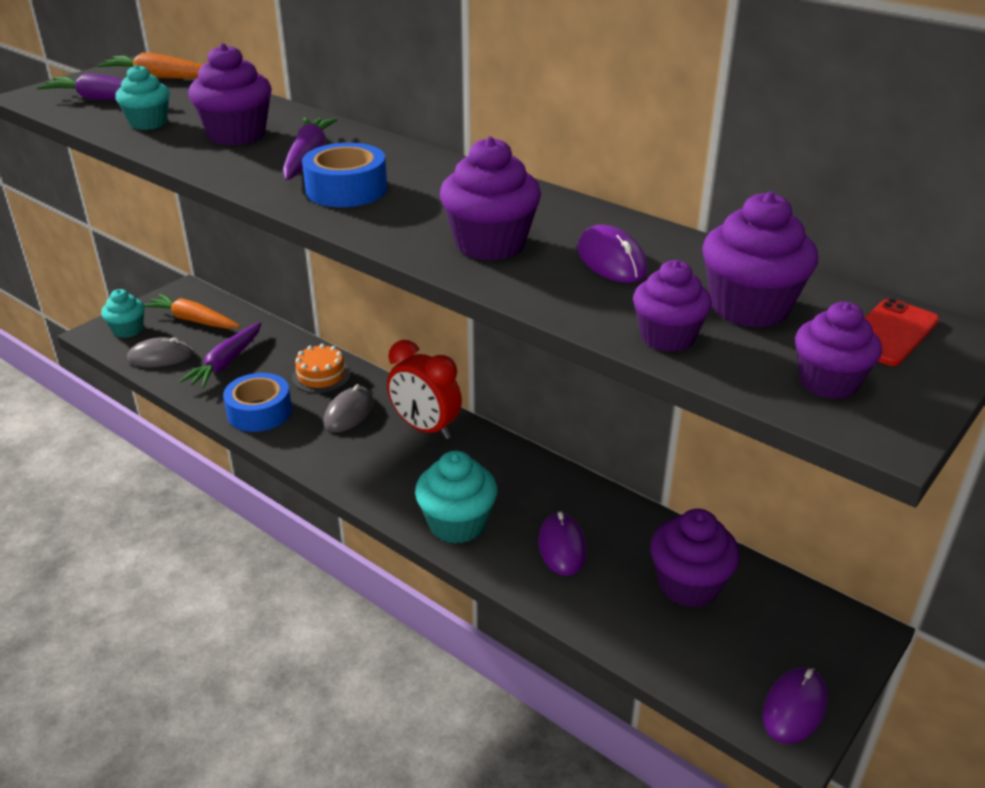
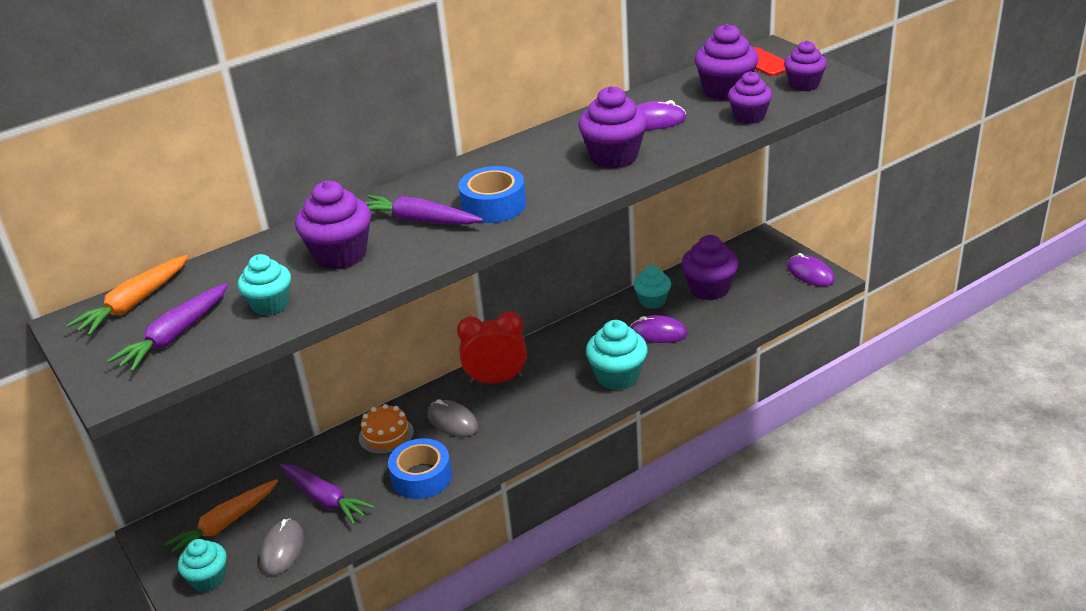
camera: 70 degrees left, 0 degrees up
red clock [387,340,462,439] -> red clock turned 150 degrees counterclockwise [457,311,527,385]
none -> turquoise cupcake [633,265,671,309]

